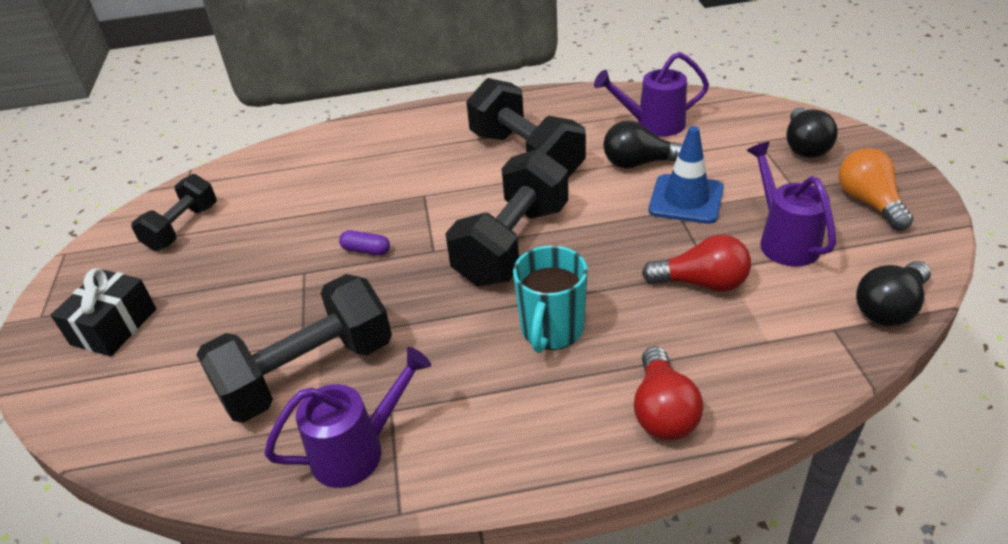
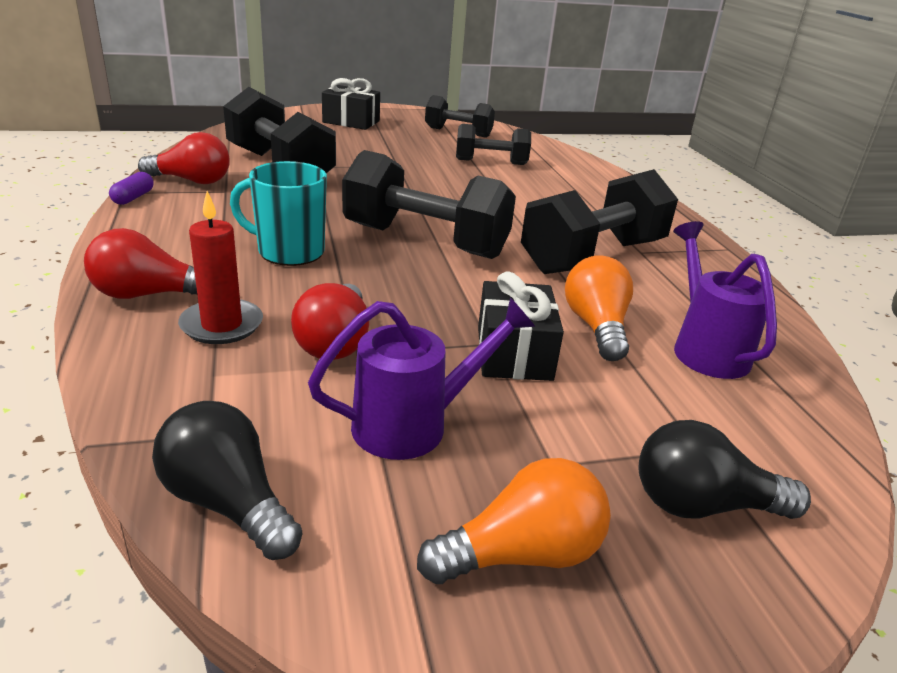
camera: 80 degrees right, 10 degrees down
purple watering can [264,347,431,488] -> red light bulb [138,132,230,184]
purple capsule [339,230,390,255] -> purple capsule moved to [109,172,154,205]
black light bulb [603,121,683,168] -> orange light bulb [565,255,633,361]
blue traffic cone [649,126,724,224] -> black gift [478,271,564,381]
none -> red candle [178,191,263,344]
none -> black dumbbell [456,124,531,165]

